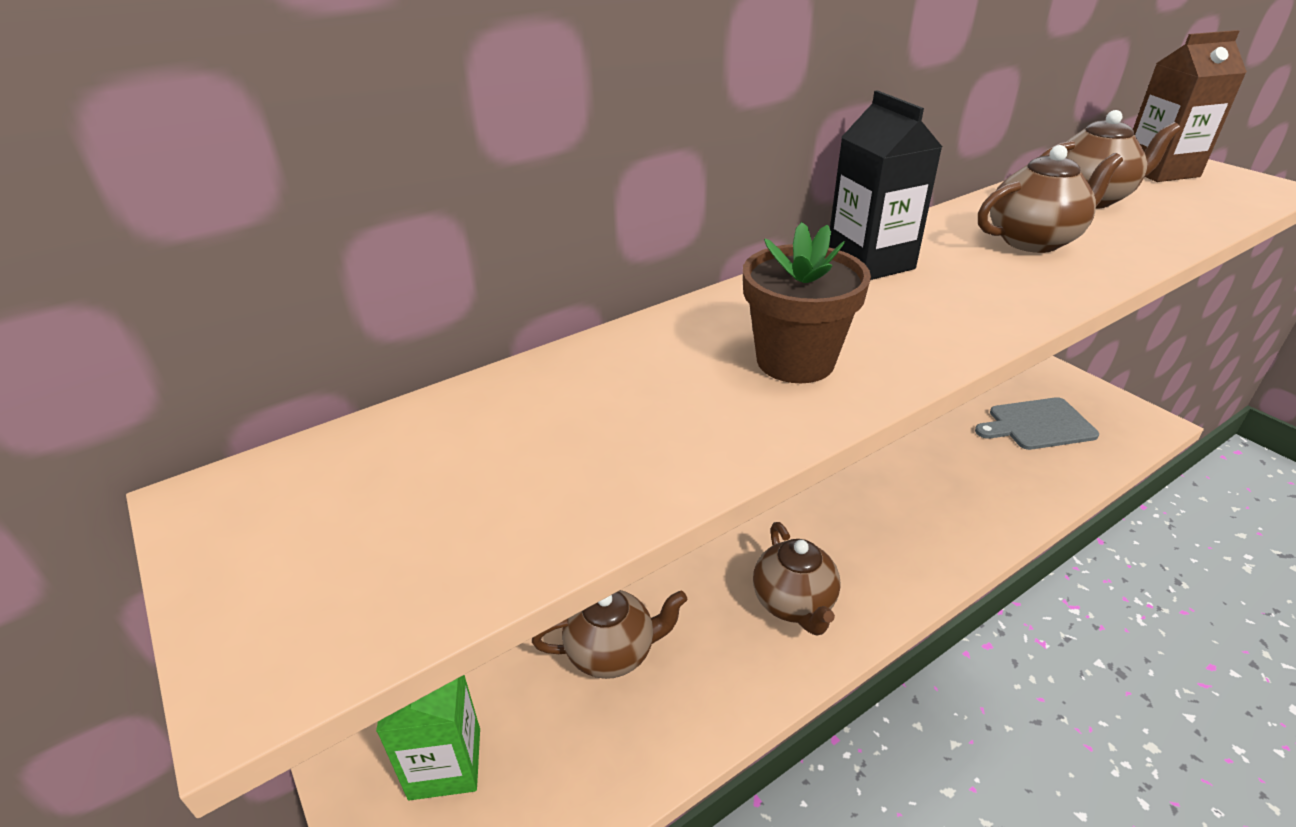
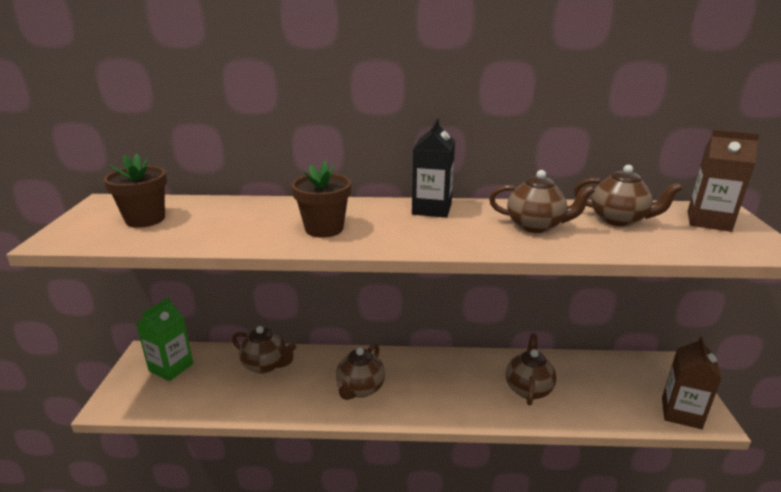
camera: 35 degrees right, 10 degrees down
grey cutting board [975,397,1099,450] -> none
none -> brown flower pot [103,154,167,228]
none -> brown teapot [506,333,557,405]
none -> brown carton [662,336,722,429]

